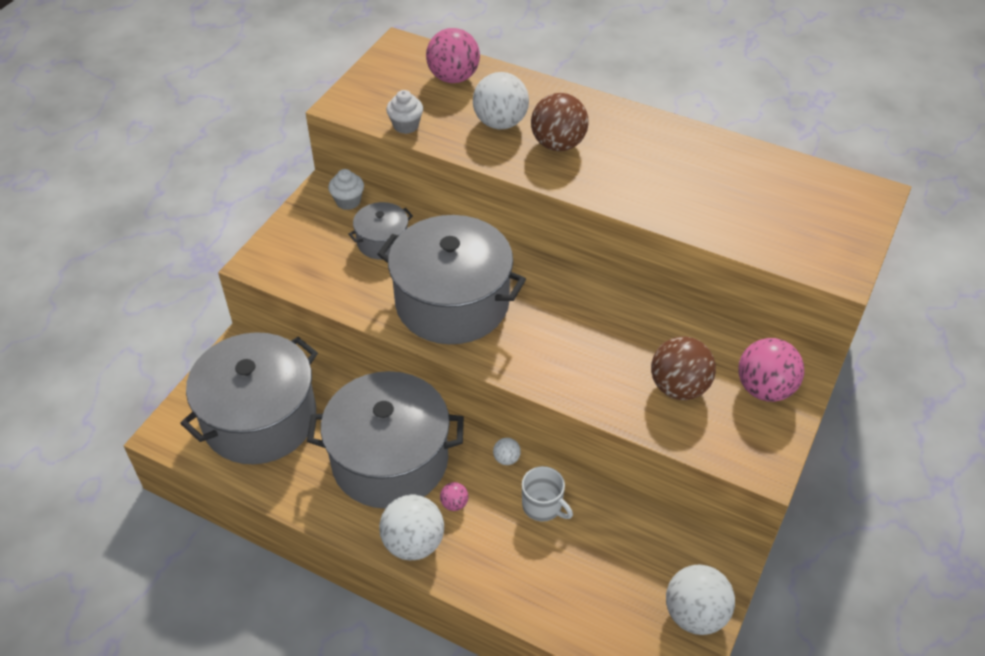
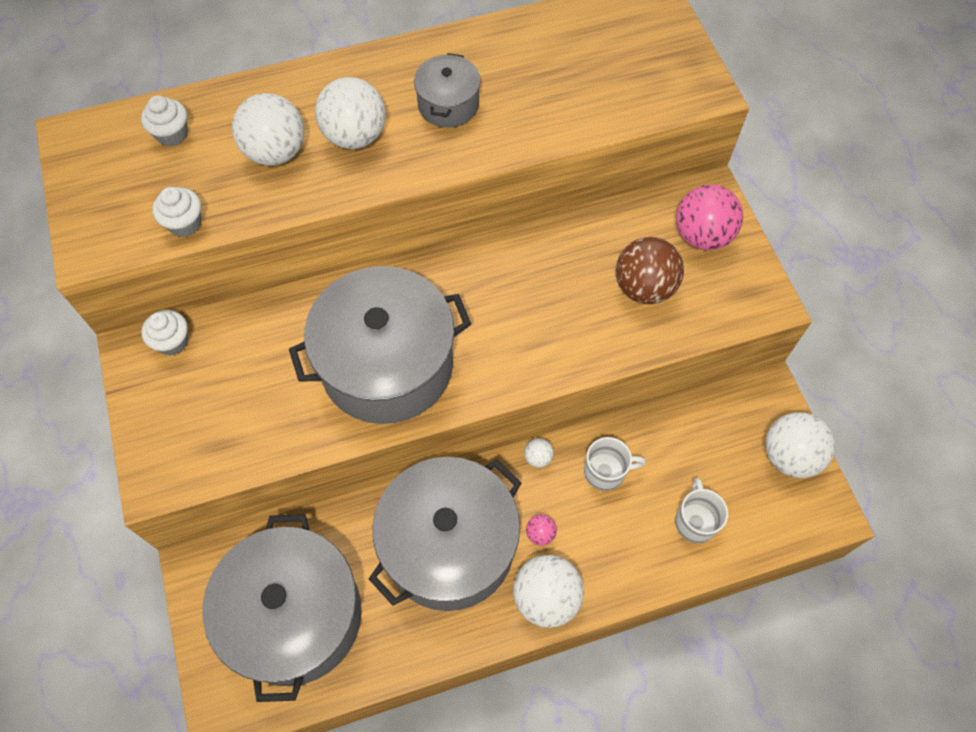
camera: 45 degrees left, 15 degrees up
grey pot [349,202,413,260] -> grey pot moved to [414,53,481,128]
pink ball [426,28,480,83] -> white cupcake [141,95,188,147]
brown ball [531,93,589,151] -> white ball [315,77,386,149]
none -> white mug [675,478,728,543]

